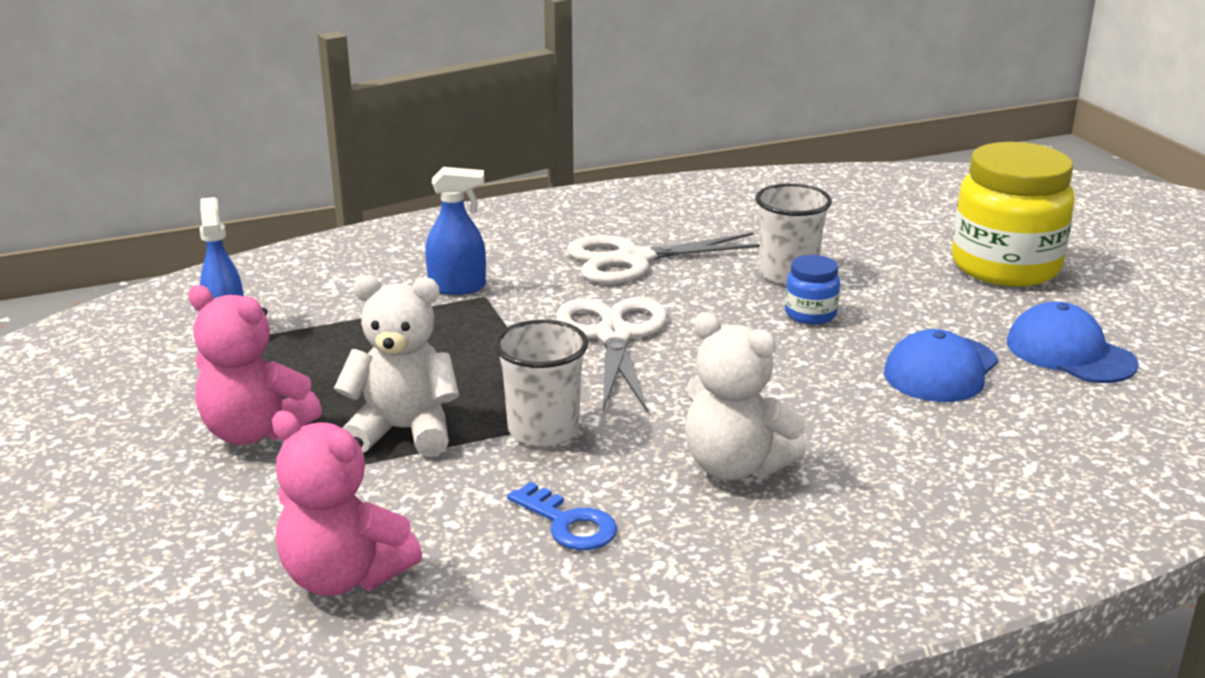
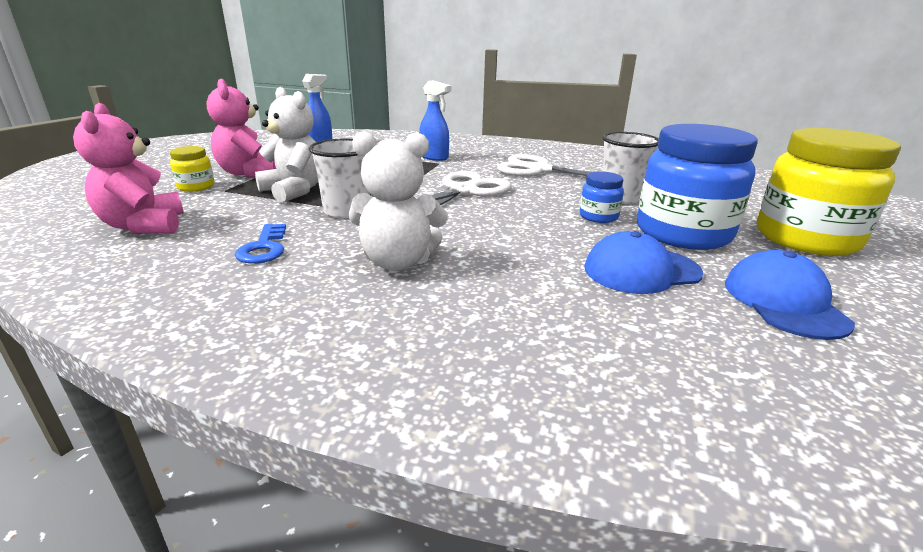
camera: 40 degrees right, 0 degrees up
white teddy bear [685,312,806,480] -> white teddy bear turned 75 degrees counterclockwise [349,131,448,271]
none -> yellow jar [170,146,215,192]
none -> blue jar [637,124,758,250]

